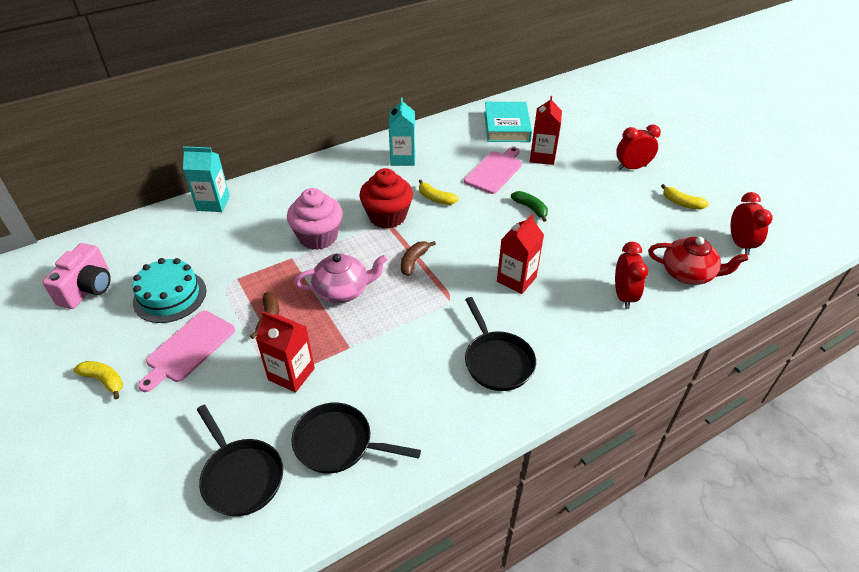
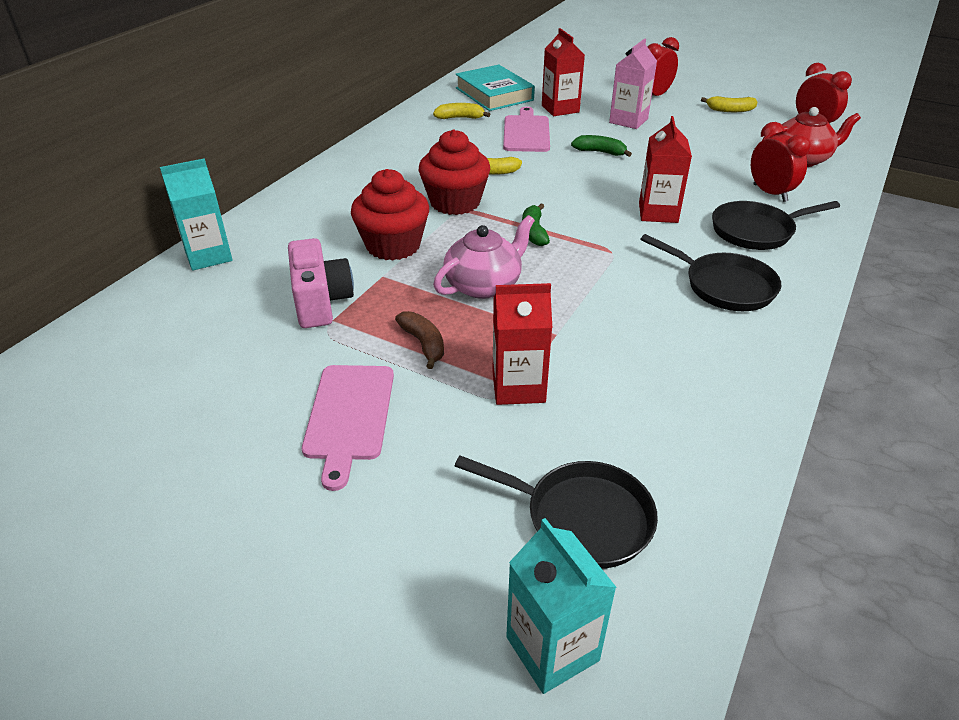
camera: 30 degrees left, 5 degrees down
pink camera [42,243,111,309] -> pink camera moved to [288,238,354,328]
yellow banana [73,361,123,399] -> yellow banana moved to [433,103,490,119]
turquoise cake [132,258,207,323] -> none
pink cupcake [287,188,343,250] -> red cupcake [351,169,429,261]
black pan [292,403,421,474] -> black pan moved to [712,201,840,250]
turquoise carton [389,97,415,166] -> turquoise carton moved to [506,518,617,694]
brown banana [401,241,436,276] -> green banana [522,203,550,246]
none -> pink carton [609,38,657,129]

